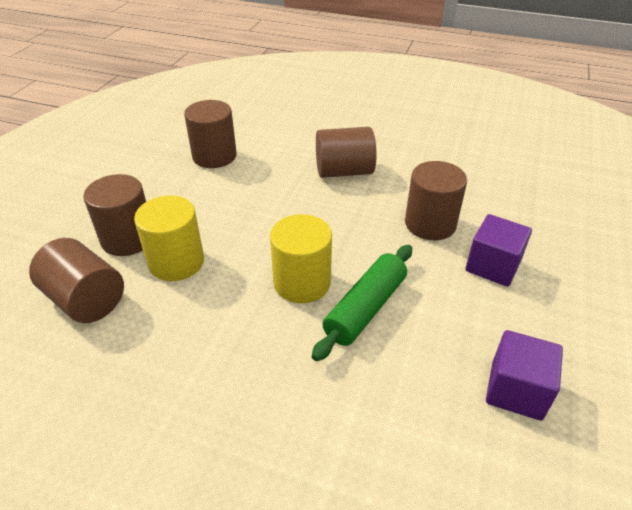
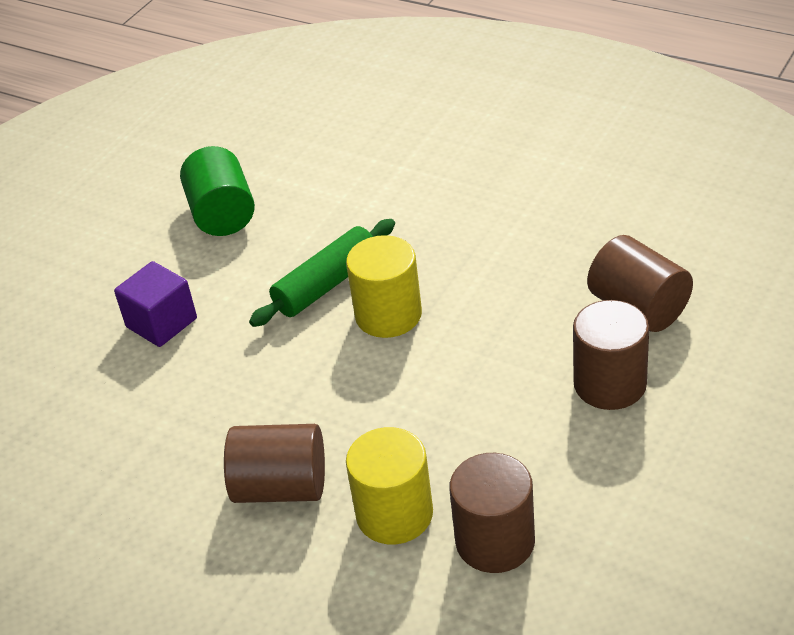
camera: 165 degrees left, 0 degrees up
yellow cylinder [134,195,204,281] -> yellow cylinder moved to [346,427,433,545]
brown cylinder [405,161,467,240] -> none
purple cube [486,330,563,421] -> green cylinder [180,146,255,236]

